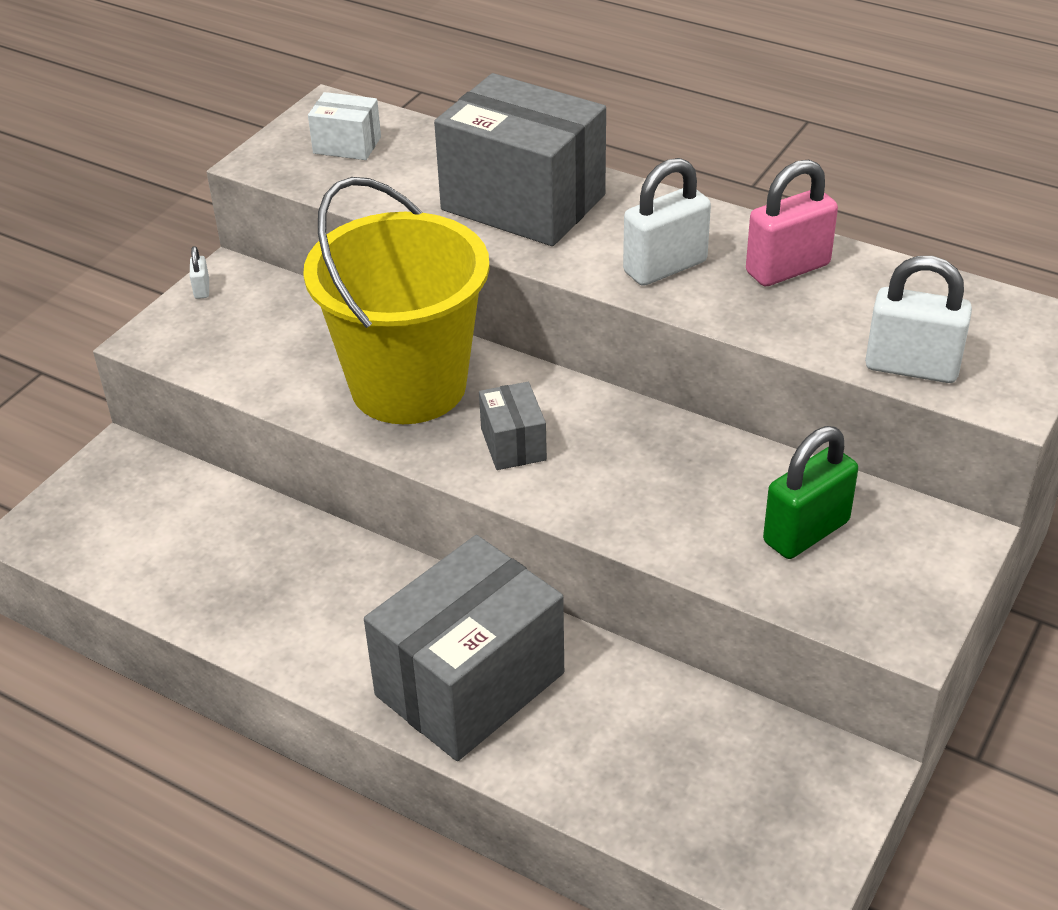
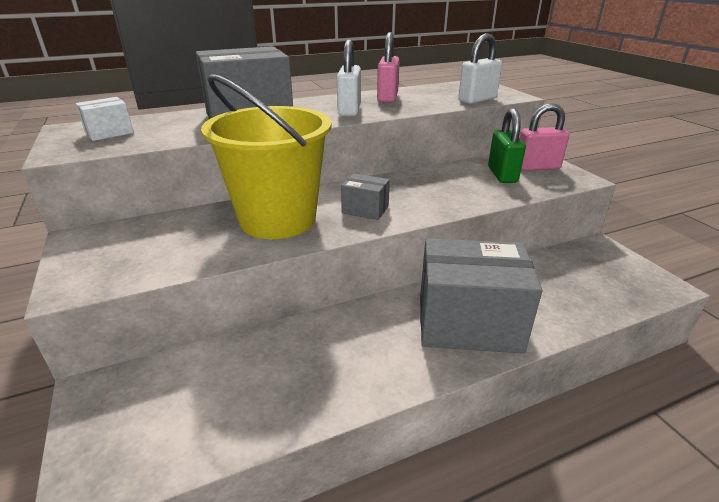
camera: 55 degrees left, 10 degrees down
white padlock [190,246,209,299] -> none
grey box [364,535,564,761] -> grey box turned 75 degrees counterclockwise [420,238,542,354]
none -> pink padlock [520,103,569,171]

